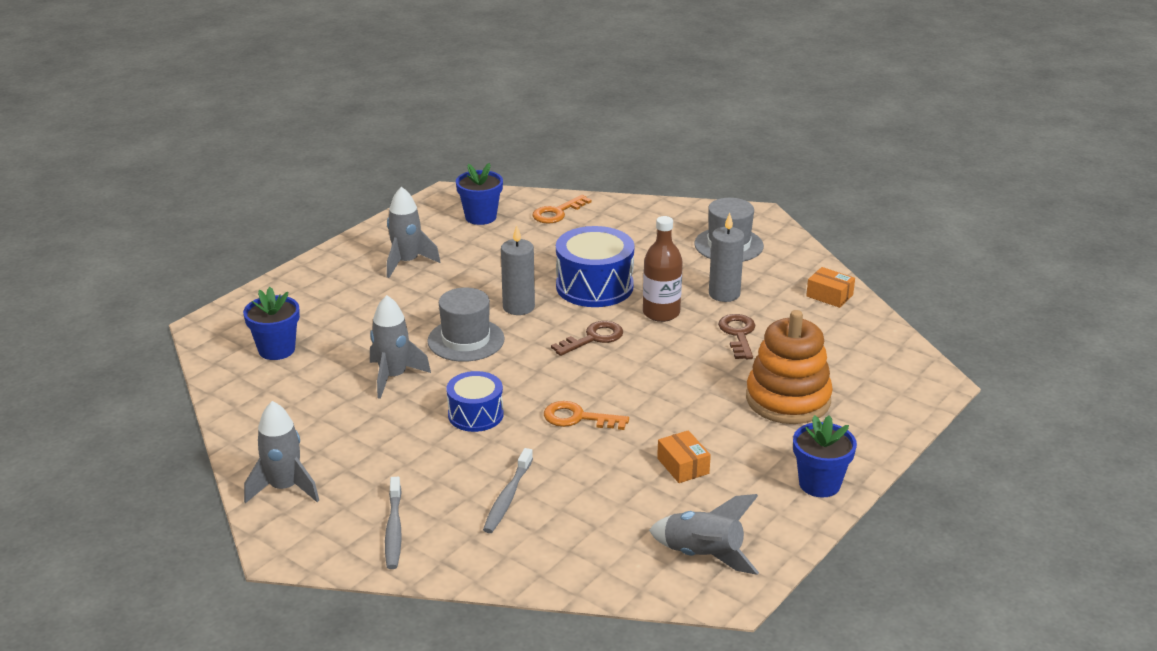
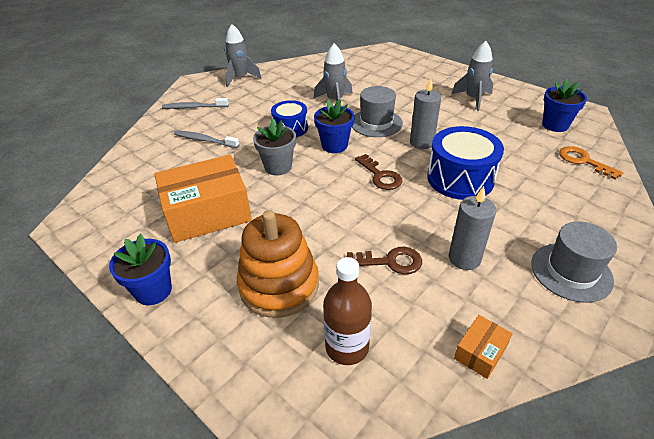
camera: 95 degrees right, 10 degrees up
blue flower pot [243,287,300,360] -> blue flower pot moved to [314,99,355,153]
orange key [544,401,629,430] -> grey flower pot [253,118,296,176]
brown bottle [643,216,683,322] -> brown bottle moved to [323,257,372,365]
grey rocket [649,494,759,575] -> none
orange box [657,430,711,483] -> orange box [154,155,252,243], size x2.27

